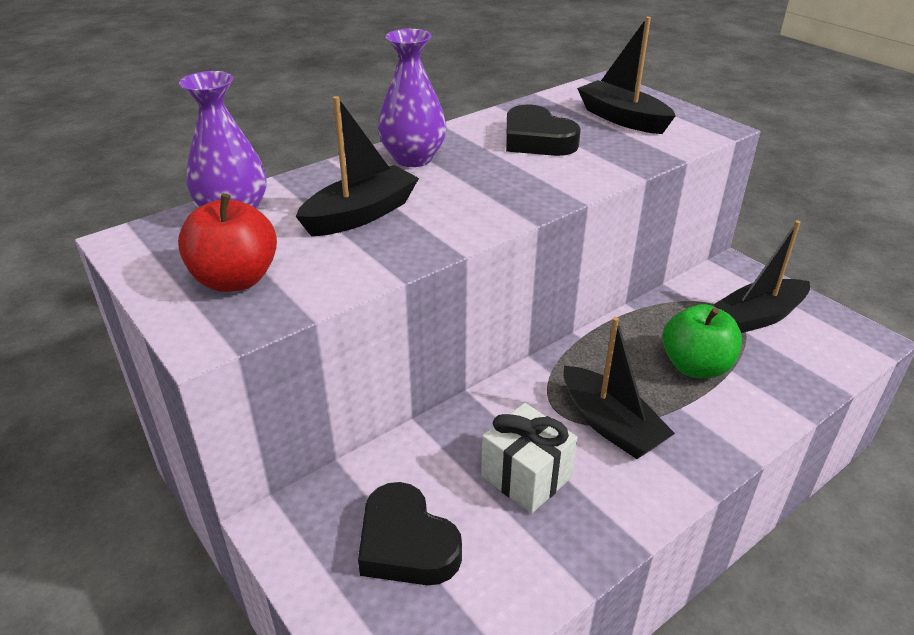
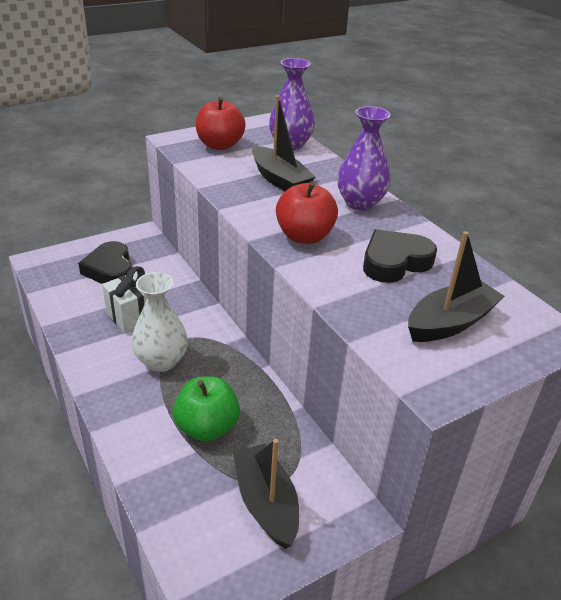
camera: 95 degrees right, 0 degrees up
black heart [358,482,462,585] -> black heart turned 75 degrees counterclockwise [78,241,132,284]
black boat [564,317,675,459] -> white vase [131,272,188,372]
none -> red apple [276,181,338,244]

